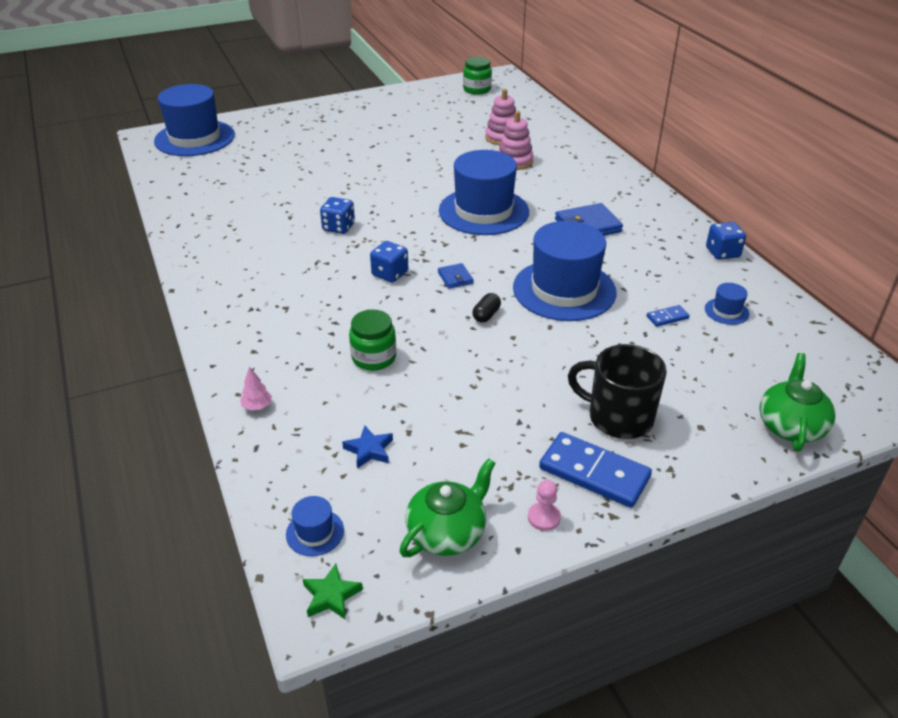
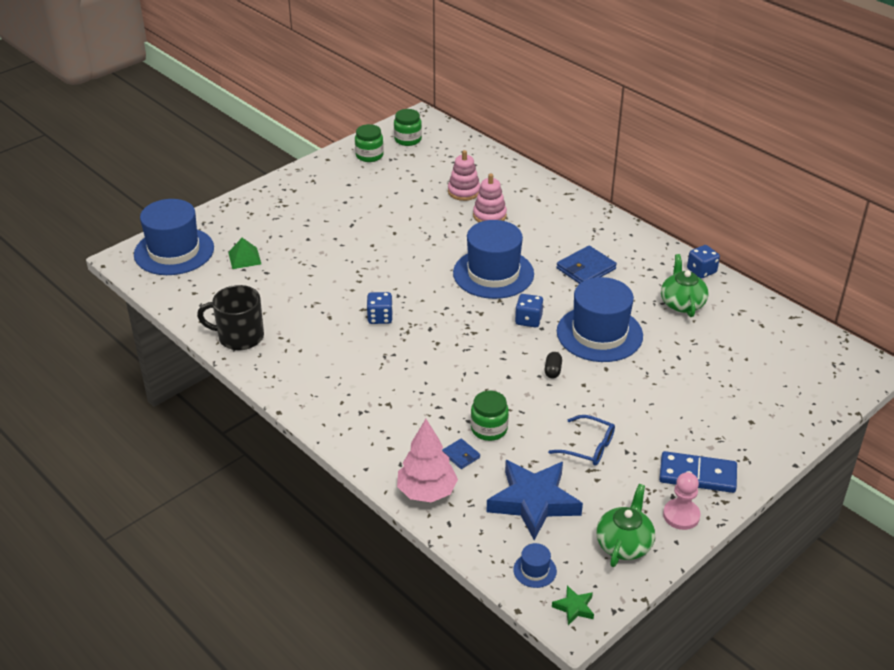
camera: 20 degrees left, 0 degrees up
pink tree [240,367,272,410] -> pink tree [397,419,458,502], size x2.37
blue star [342,426,393,469] -> blue star [487,460,583,540], size x2.37
blue dice [370,241,408,282] -> blue dice moved to [515,294,544,327]
blue wallet [438,263,473,289] -> blue wallet moved to [442,438,480,469]
pink pawn [528,480,561,531] -> pink pawn [663,472,701,530], size x1.54
black mug [568,344,667,439] -> black mug moved to [197,285,264,350]
blue domino [647,305,690,327] -> none
blue hat [705,283,750,325] -> none
green teapot [759,353,835,451] -> green teapot moved to [661,254,709,317]
none -> green pyramid [228,238,261,269]
none -> green jar [355,124,384,162]
none -> blue glasses [548,415,615,466]

